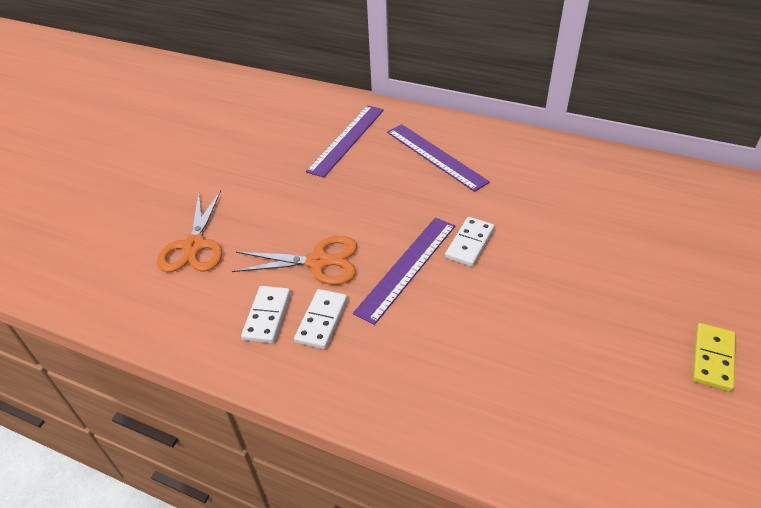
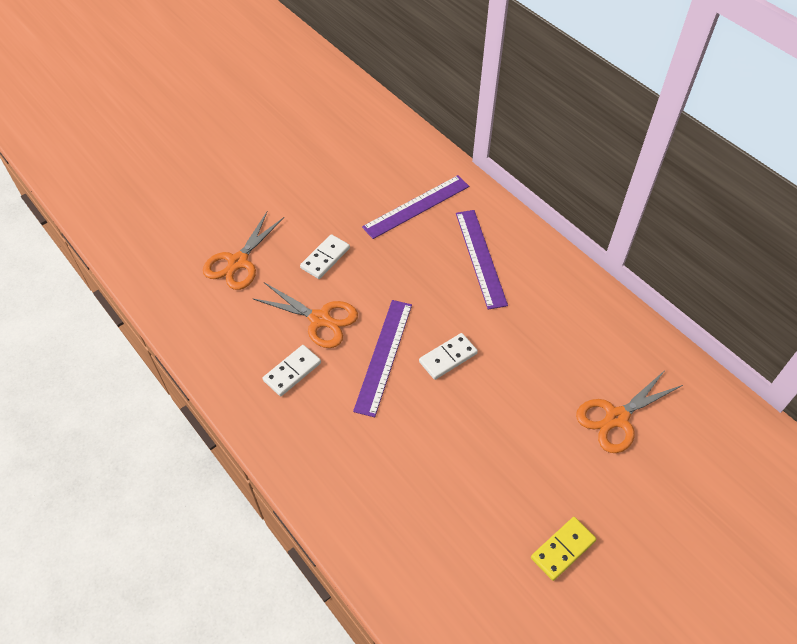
camera: 25 degrees right, 10 degrees up
white domino [241,286,291,343] -> white domino moved to [300,234,350,279]
purple ruler [353,217,455,325] -> purple ruler turned 45 degrees counterclockwise [353,300,412,417]
none -> orange scissors [576,369,683,453]

